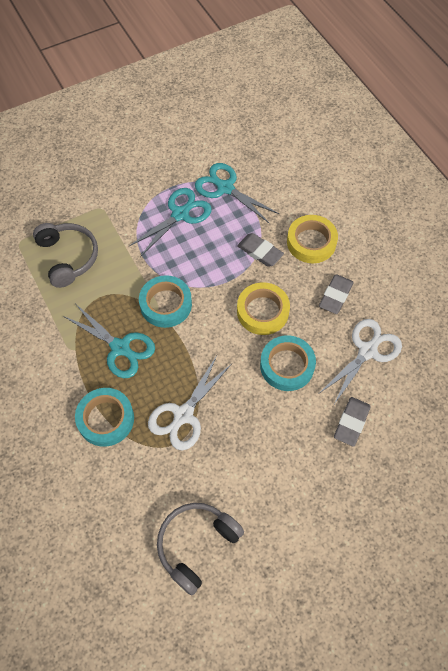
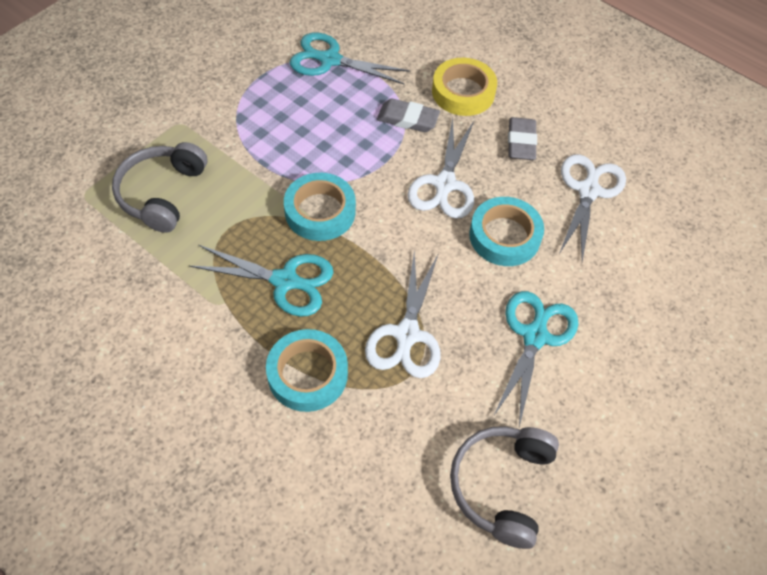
camera: 25 degrees left, 5 degrees down
grey headphones [33,223,98,288] -> grey headphones turned 120 degrees counterclockwise [112,142,207,233]
turquoise scissors [129,188,212,257] -> turquoise scissors moved to [493,291,579,427]
yellow tape [237,282,290,335] -> white scissors [408,118,474,219]
grey eraser [334,397,371,447] -> none

